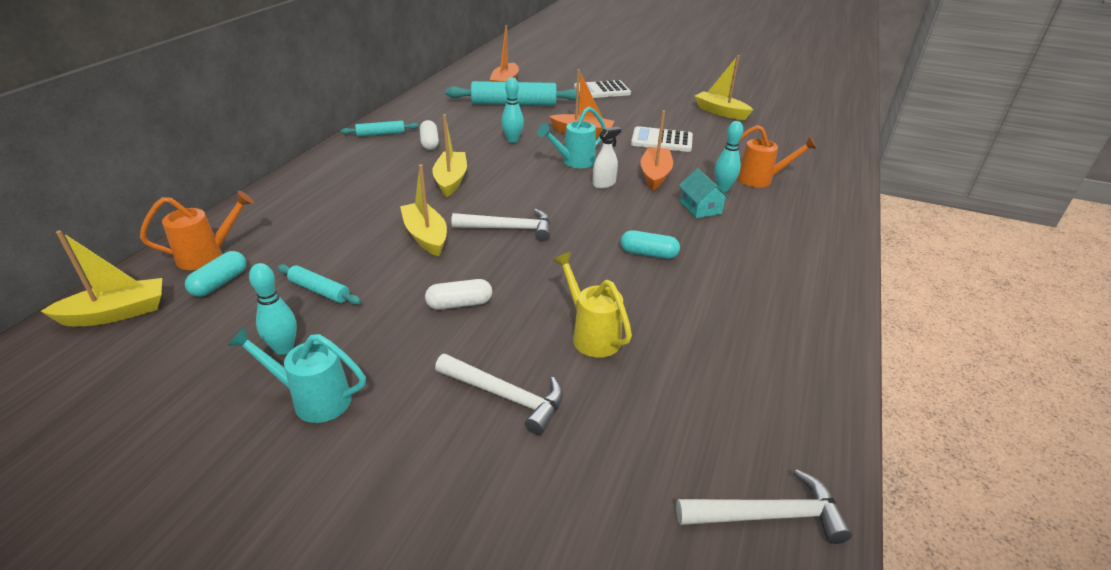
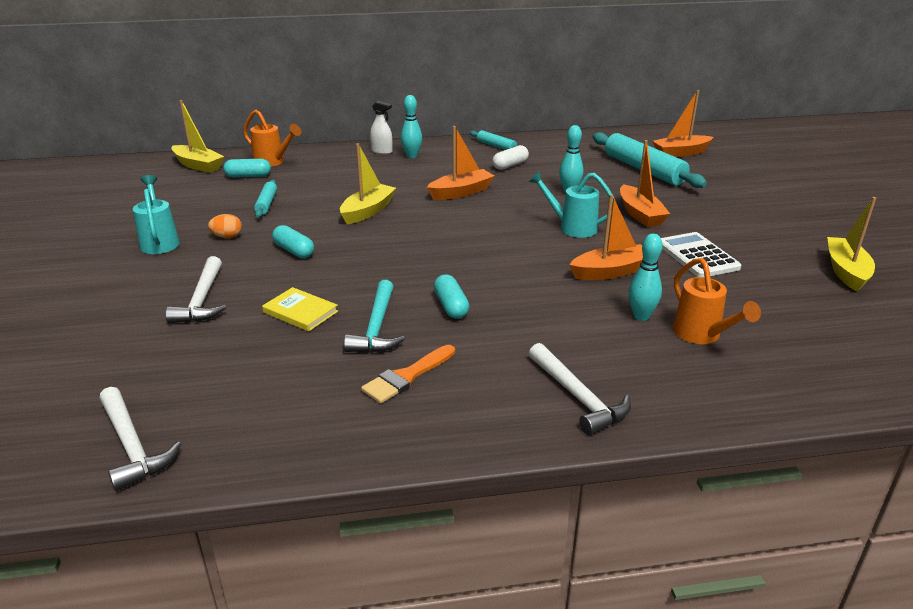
camera: 60 degrees right, 5 degrees down
turquoise bowling pin [249,263,297,355] -> turquoise bowling pin moved to [401,95,422,158]
white capsule [425,279,492,310] -> turquoise capsule [272,225,314,258]
yellow boat [432,114,467,197] -> orange boat [427,126,495,200]
white hammer [451,209,551,241] -> white hammer moved to [529,343,631,435]
yellow watering can [553,252,632,358] -> yellow book [262,287,338,332]
white calculator [574,80,631,98] -> none
white spray bottle [593,127,621,189] -> white spray bottle moved to [370,101,393,154]
turquoise house [679,169,730,218] -> none
none -> orange egg [208,214,242,238]
none -> turquoise hammer [344,280,405,352]
none -> orange brush [361,345,455,404]

